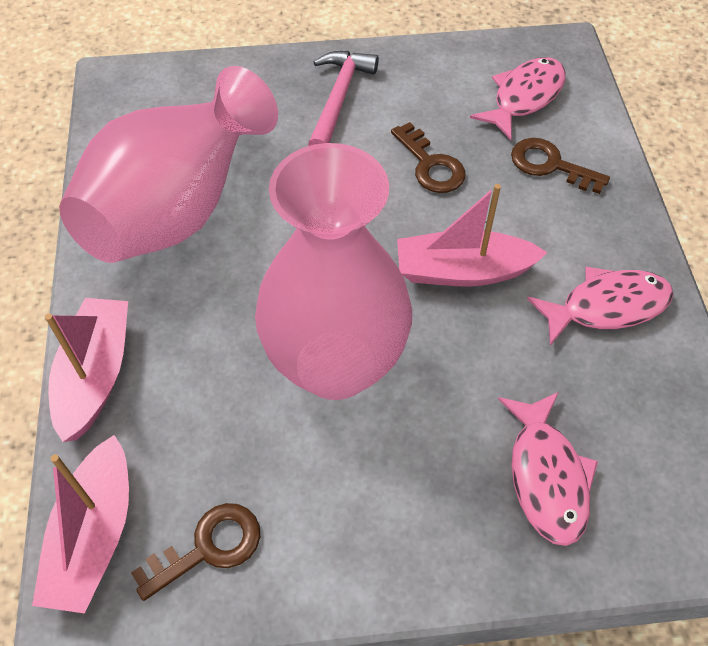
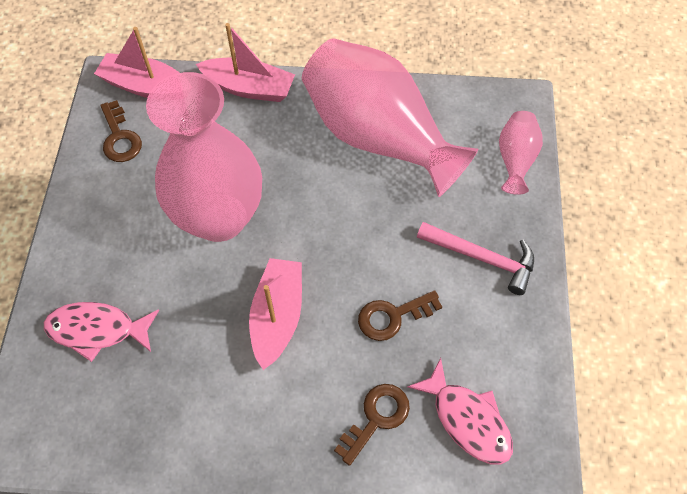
camera: 100 degrees right, 5 degrees up
pink fish [527,267,674,346] -> none
none -> pink vase [499,111,543,195]

